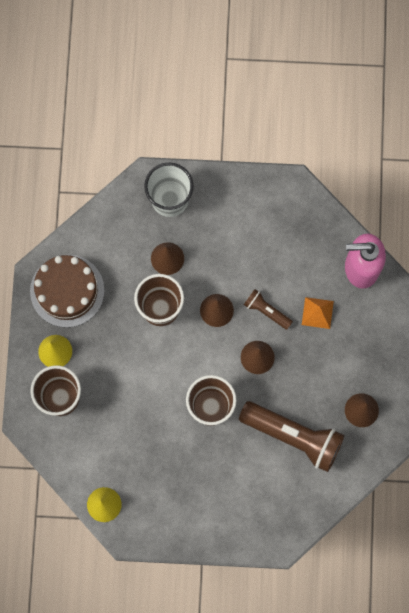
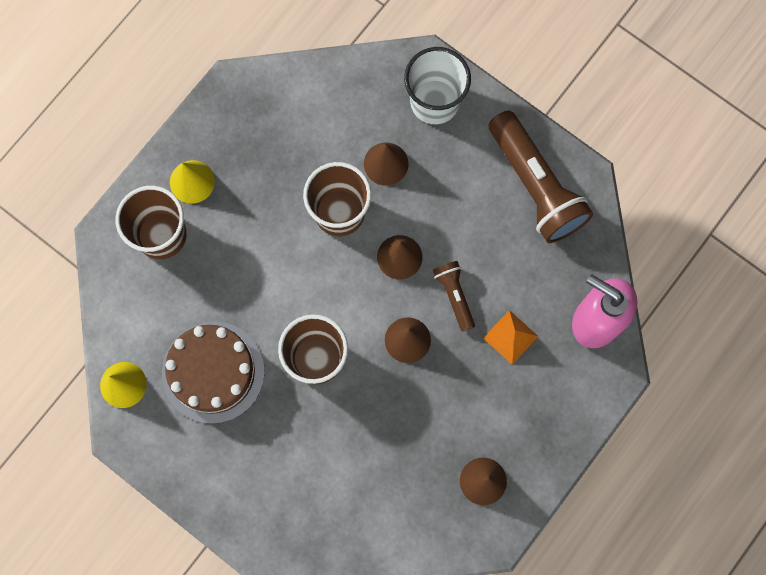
camera: 35 degrees right, 0 degrees up
brown cake [30,255,105,328] -> brown cake moved to [162,322,265,424]
brown flashlight [239,401,345,472] -> brown flashlight moved to [489,110,593,243]

